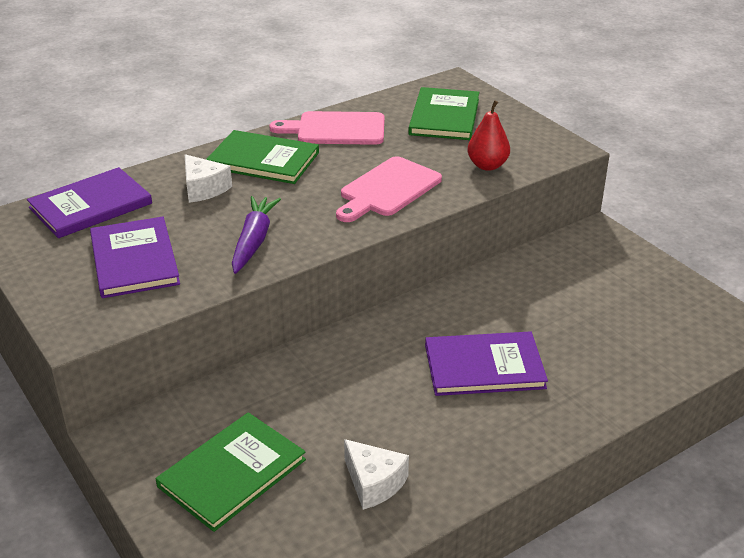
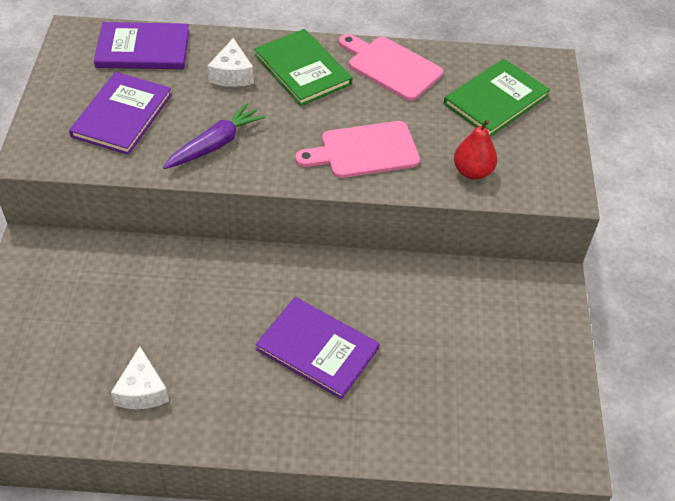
camera: 35 degrees right, 15 degrees up
green book [156,412,306,532] -> none

